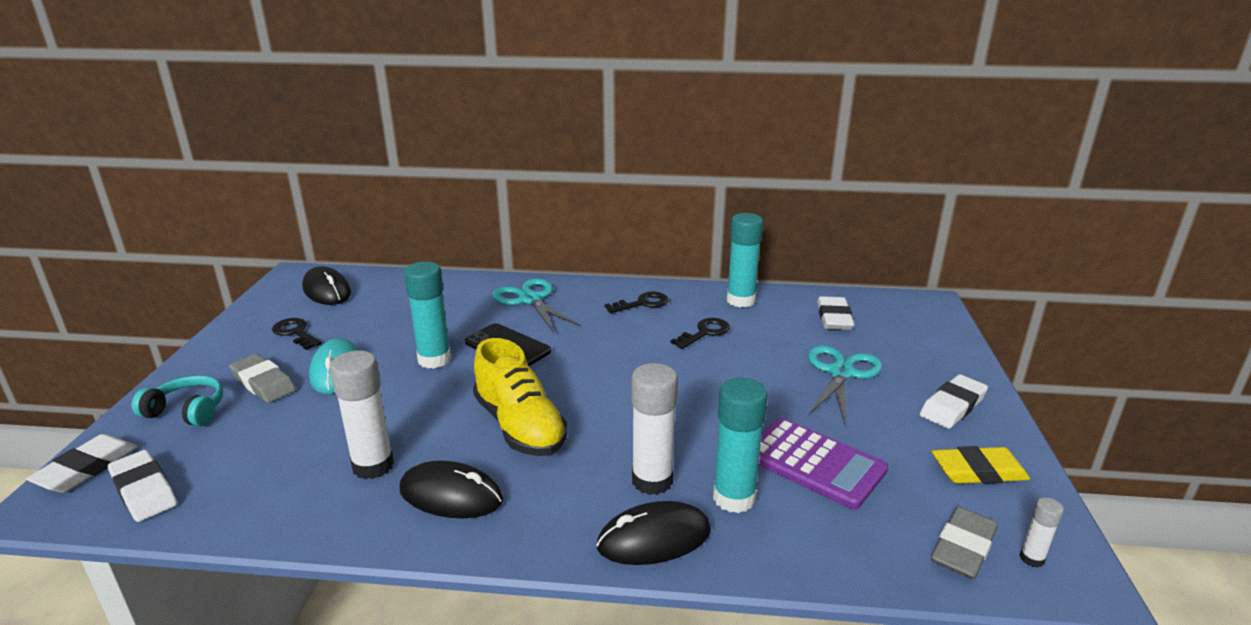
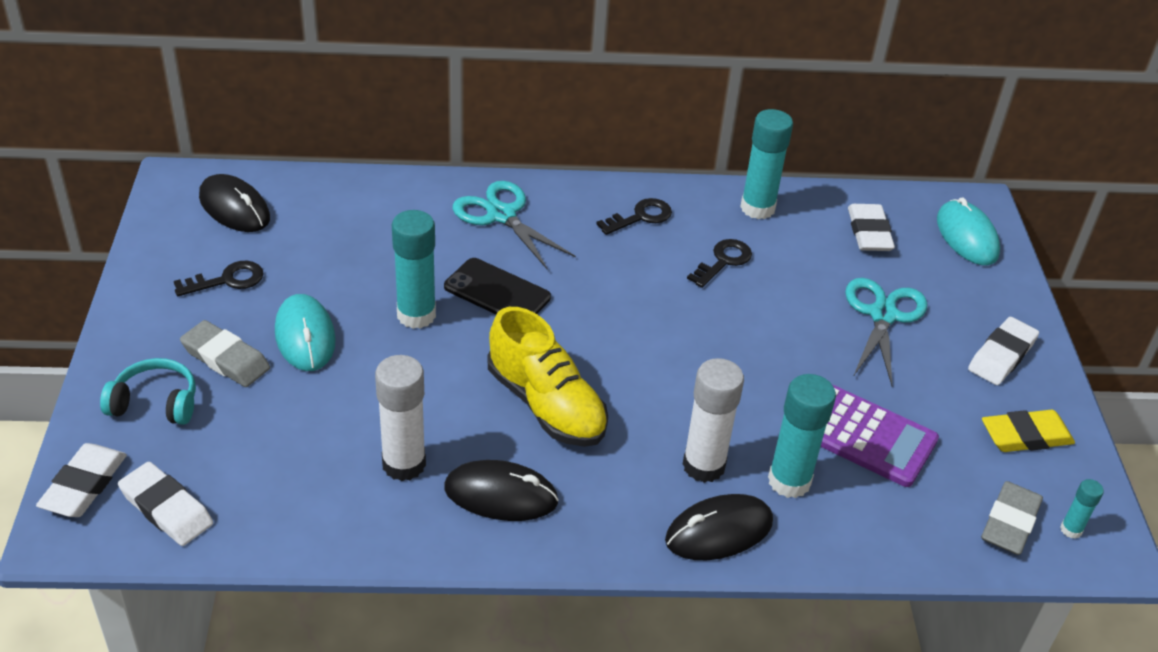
camera: 10 degrees left, 15 degrees up
black key [272,318,322,350] -> black key turned 120 degrees clockwise [174,261,264,296]
white glue stick [1019,497,1064,568] -> turquoise glue stick [1060,479,1104,539]
none -> turquoise mouse [937,197,1000,265]

